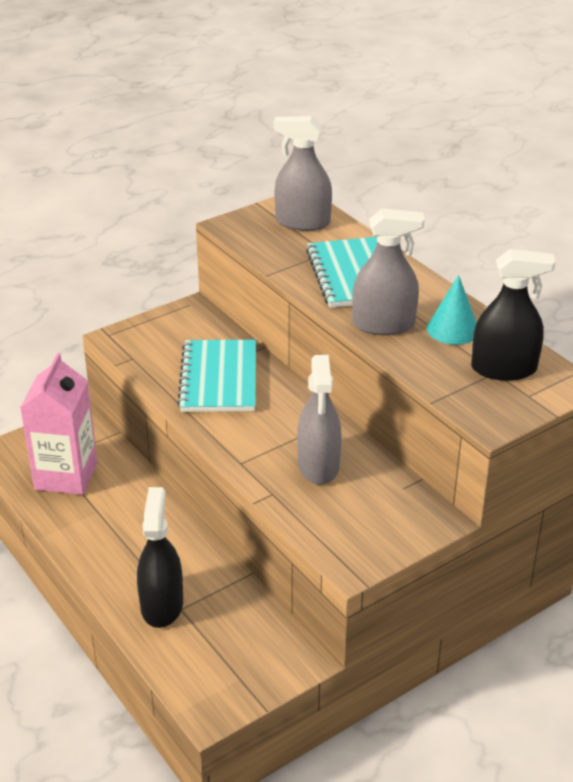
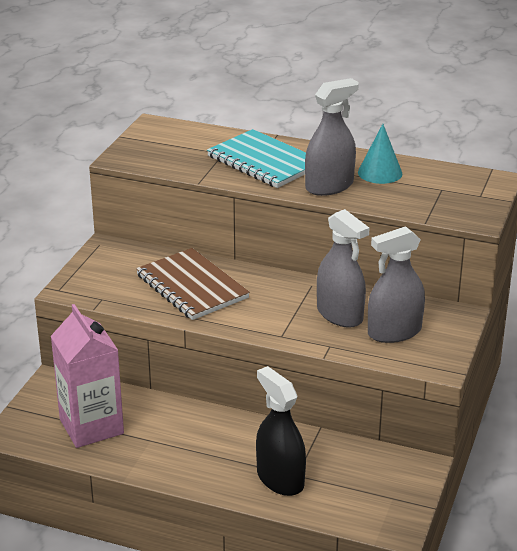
camera: 35 degrees left, 5 degrees down
turquoise notebook [177,340,256,412] -> brown notebook [136,248,250,320]
grey spray bottle [273,116,332,231] -> grey spray bottle moved to [368,226,425,343]
black spray bottle [471,249,556,381] -> none

